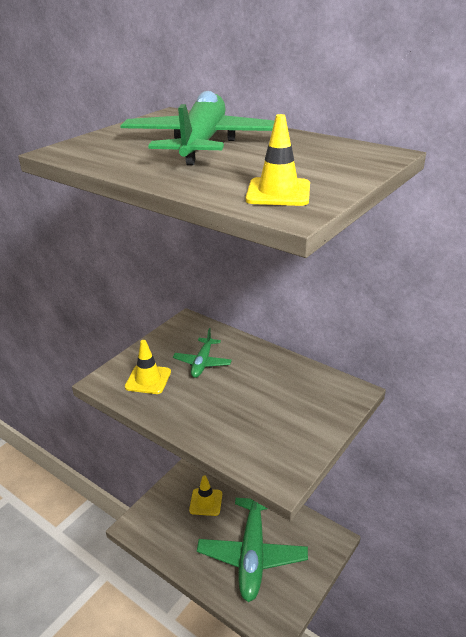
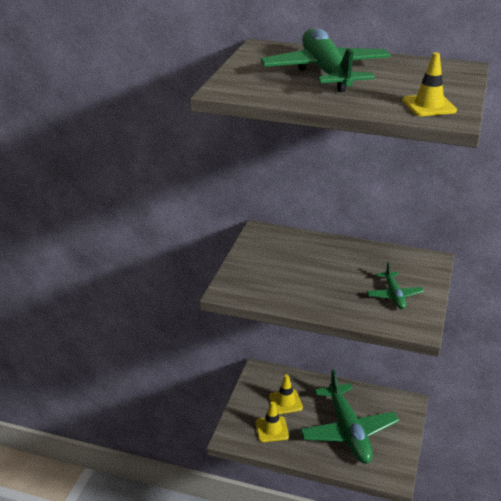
camera: 20 degrees left, 0 degrees up
yellow traffic cone [125,340,171,394] -> yellow traffic cone moved to [256,401,289,442]
green plane [173,328,232,378] -> green plane moved to [367,262,424,309]

